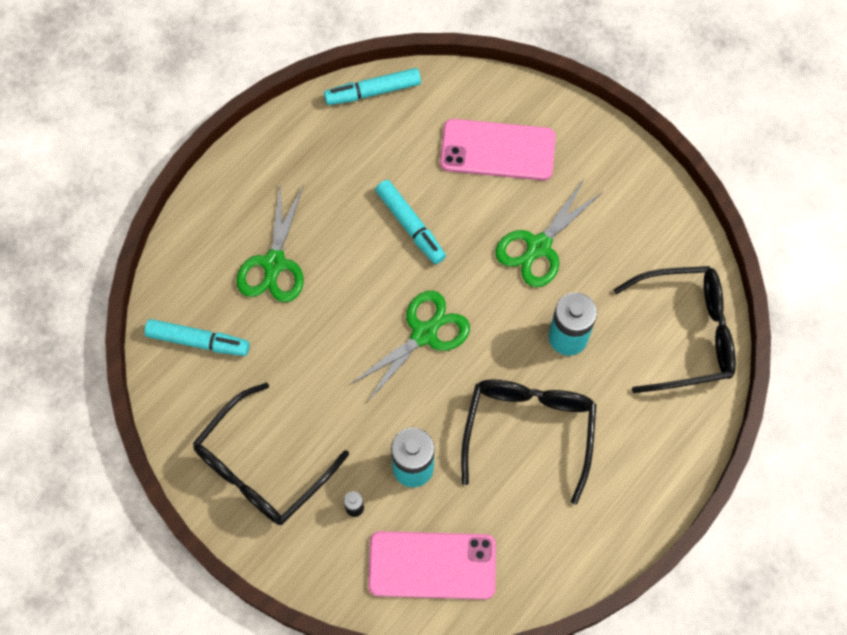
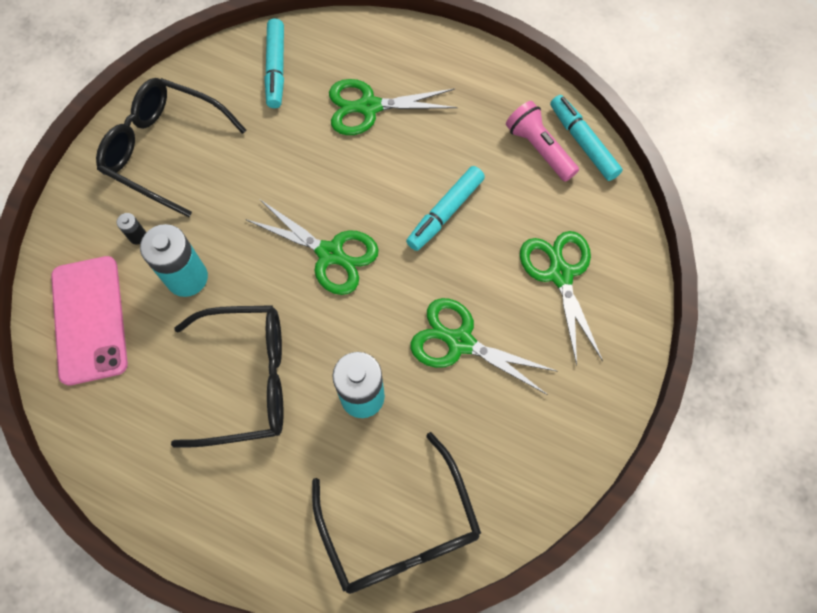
camera: 75 degrees right, 0 degrees up
pink phone [440,119,556,180] -> green scissors [520,231,603,366]
none -> pink flashlight [506,101,579,182]

